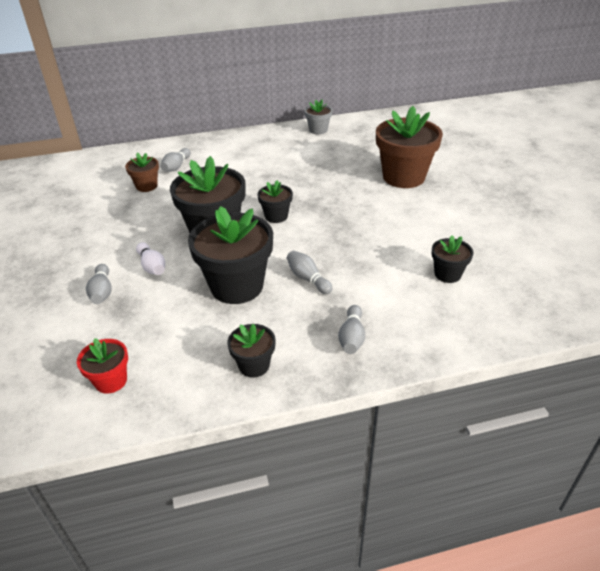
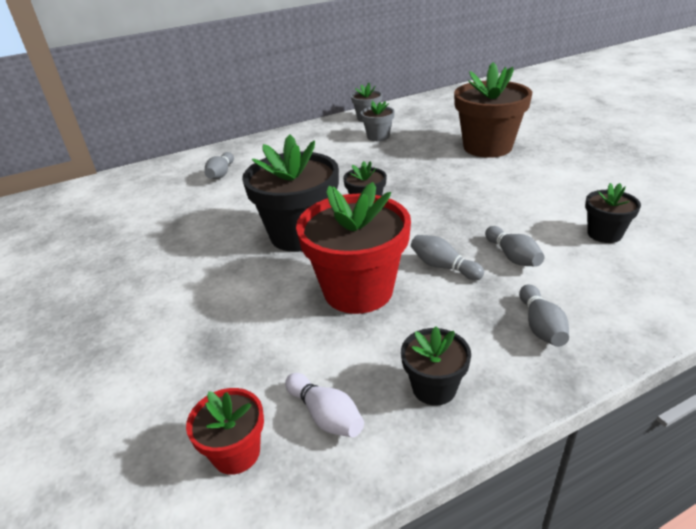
camera: 10 degrees left, 5 degrees down
grey bowling pin [86,264,111,304] -> grey bowling pin moved to [485,226,544,267]
brown flower pot [125,153,159,192] -> none
white bowling pin [136,242,165,275] -> white bowling pin moved to [285,373,364,437]
black flower pot [188,206,273,304] -> red flower pot [296,182,411,314]
none -> grey flower pot [361,100,395,141]

